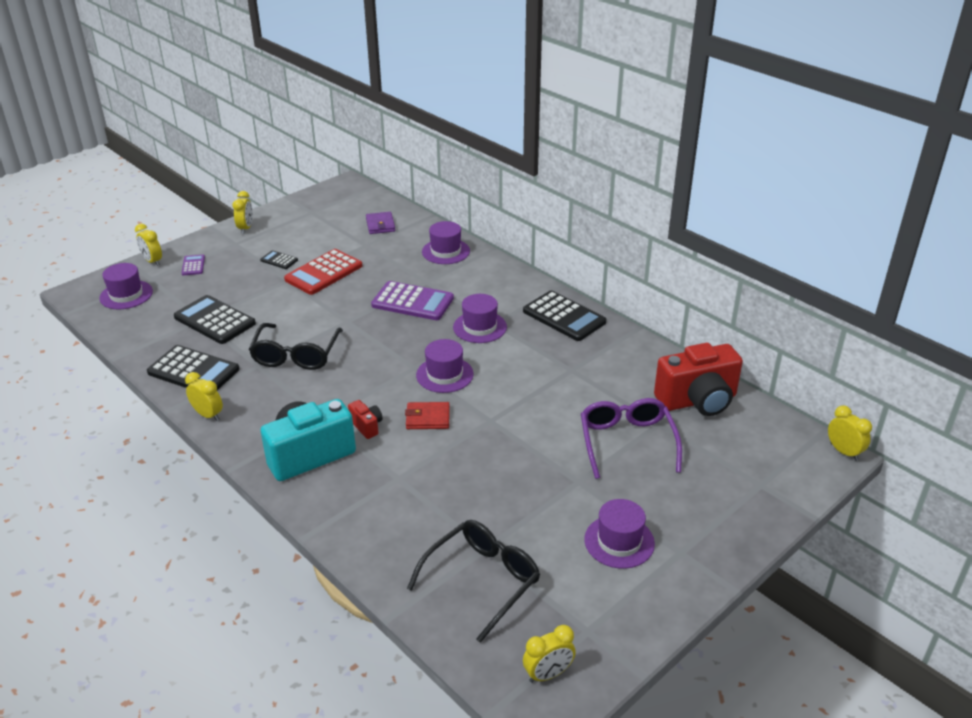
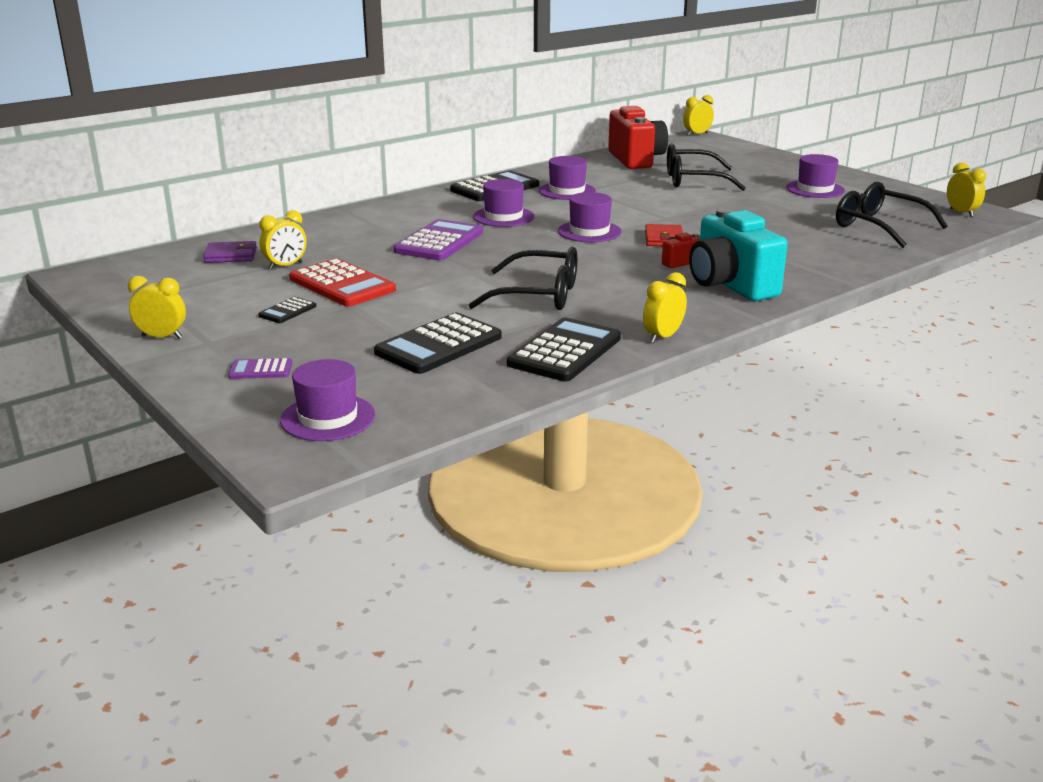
camera: 85 degrees left, 10 degrees down
yellow clock [135,224,162,266] -> yellow clock moved to [260,210,307,270]
purple hat [422,221,470,264] -> purple hat moved to [539,156,596,200]
purple glasses [581,398,682,479] -> black glasses [667,143,746,191]

